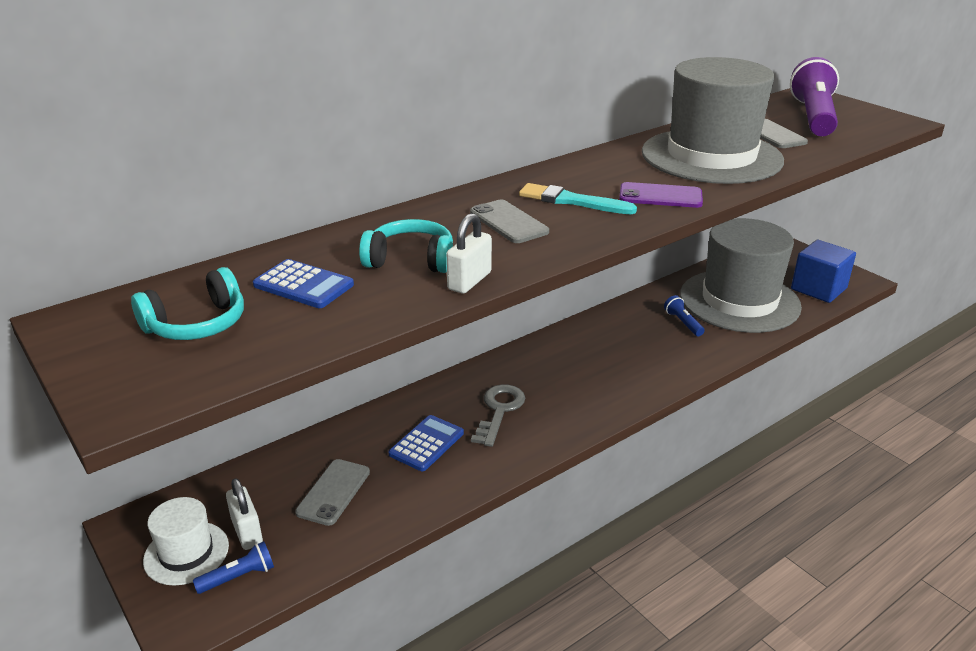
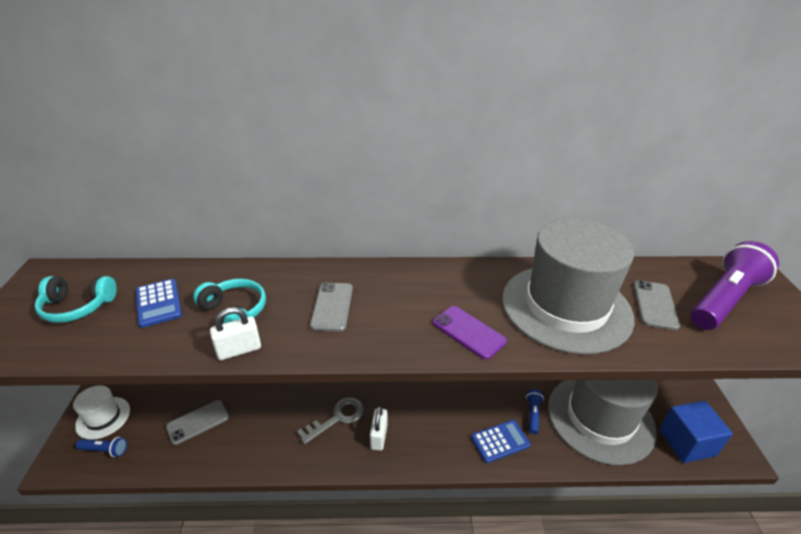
camera: 35 degrees right, 5 degrees up
white padlock [226,478,263,550] -> white padlock moved to [370,406,388,451]
blue calculator [389,415,464,471] -> blue calculator moved to [471,420,531,463]
turquoise brush [519,183,637,214] -> none

